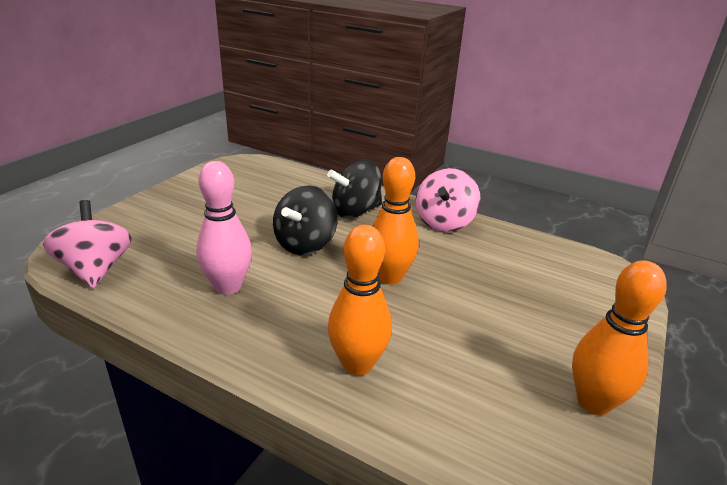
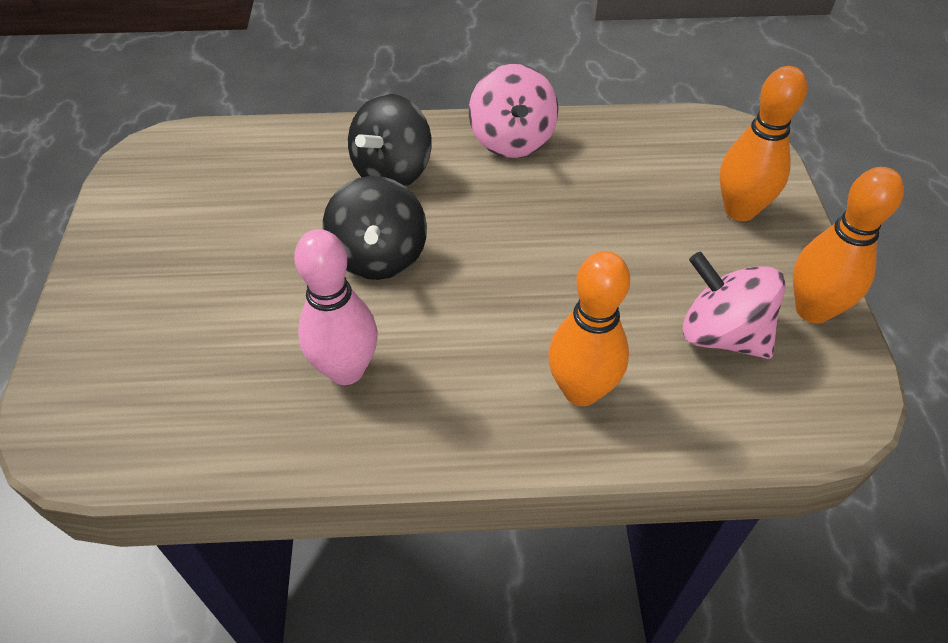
camera: 30 degrees left, 20 degrees up
pink spinning top [43,200,132,289] -> pink spinning top moved to [683,252,786,359]
orange bowling pin [372,157,419,285] -> orange bowling pin moved to [720,66,807,221]

